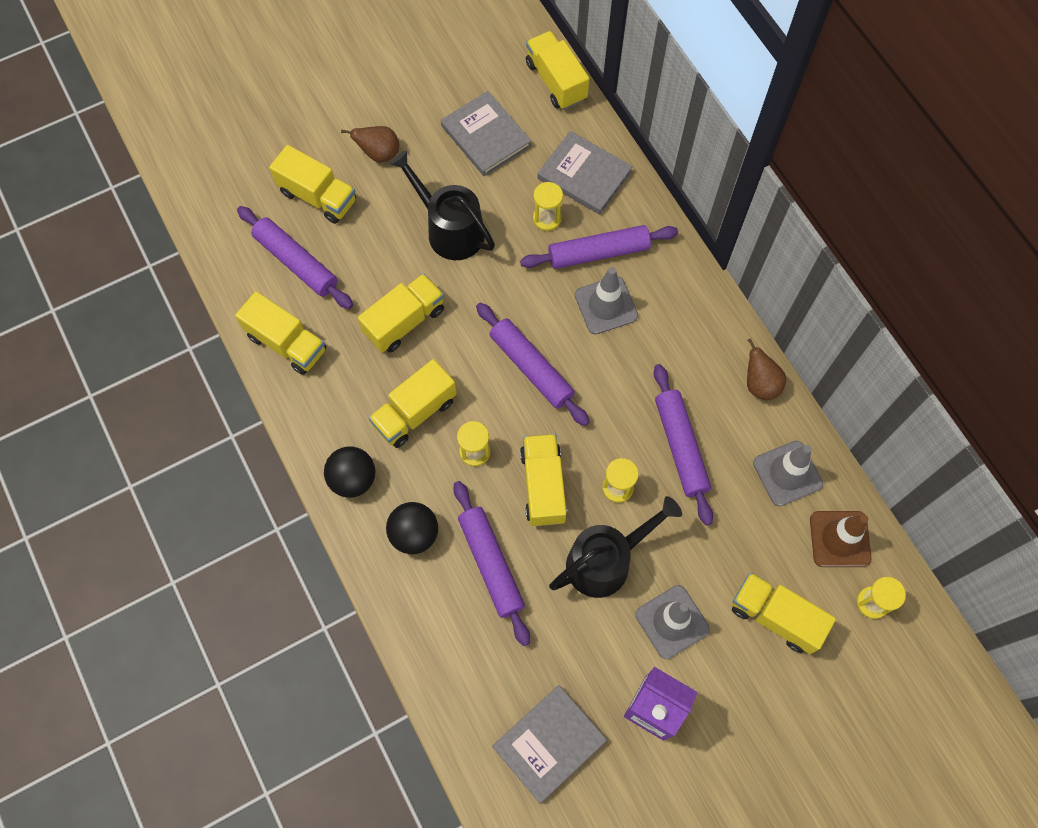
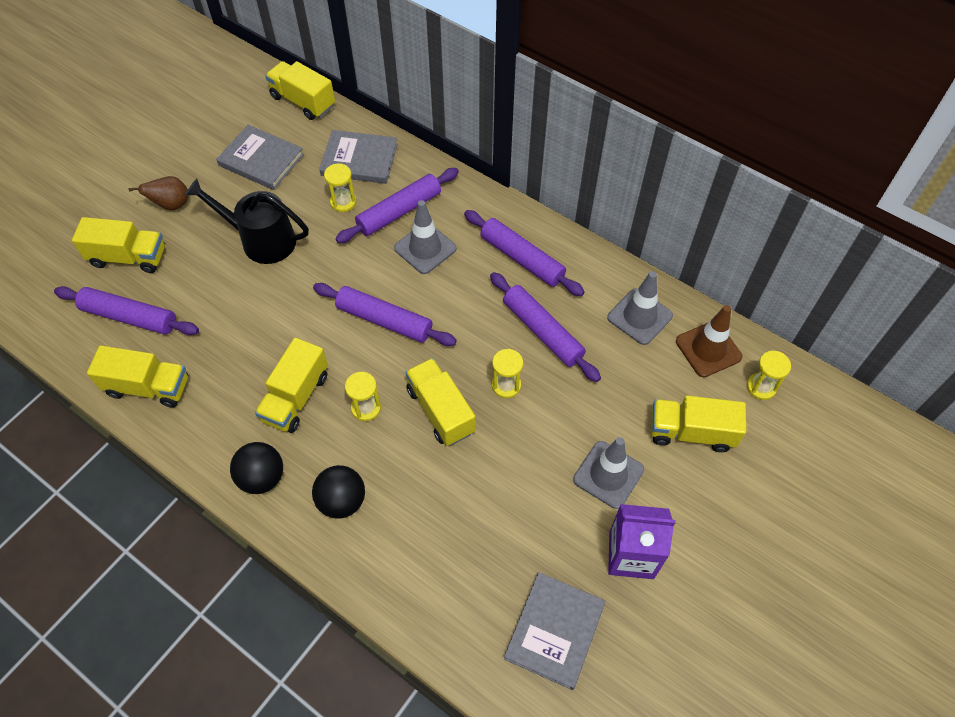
camera: 25 degrees left, 10 degrees down
yellow truck [358,273,444,353] -> none
purple rolling pin [453,481,530,646] -> purple rolling pin moved to [464,210,585,296]
black watering can [549,496,682,598] -> none
brown pear [747,338,786,400] -> none

